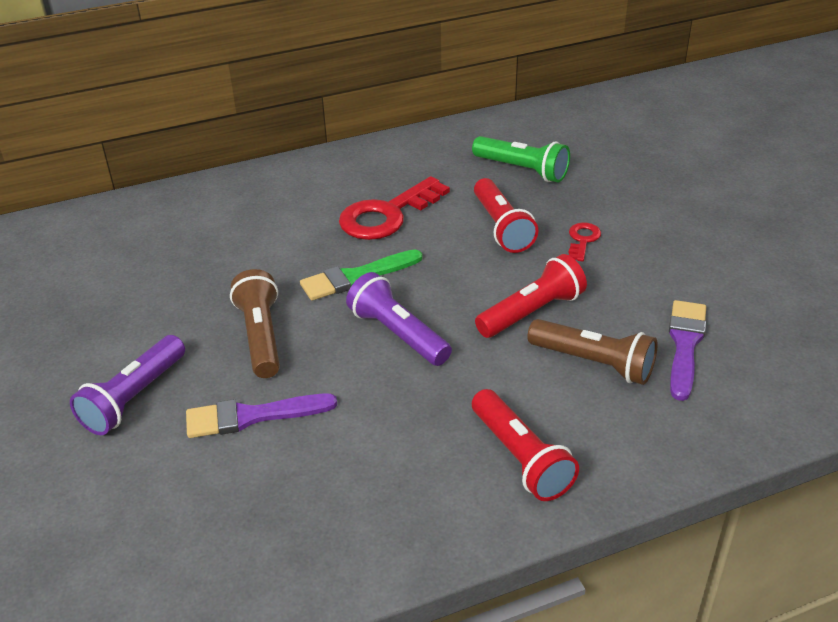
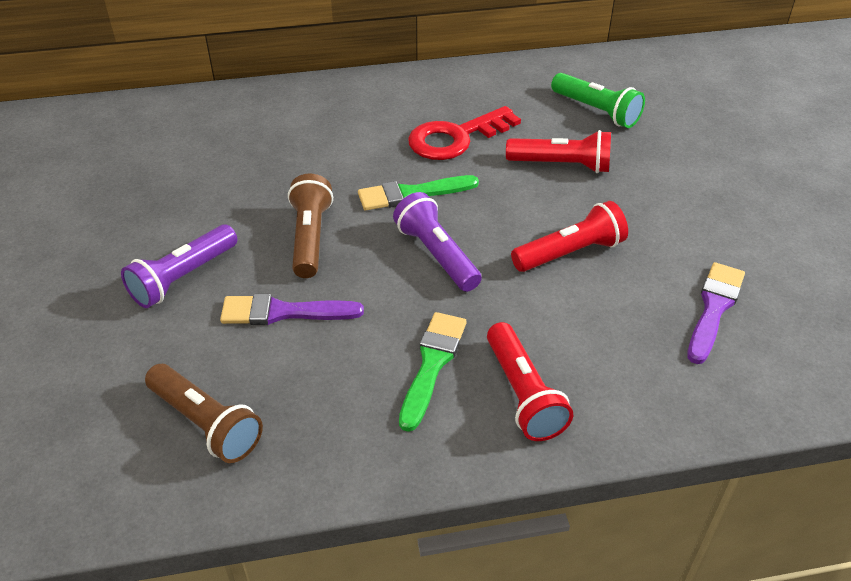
camera: 10 degrees right, 5 degrees up
red flashlight [474,178,538,253] -> red flashlight turned 75 degrees counterclockwise [506,130,611,173]
brown flashlight [527,319,658,385] -> brown flashlight moved to [145,364,263,463]
red key [568,223,601,261] -> none
none -> green brush [399,312,467,432]

